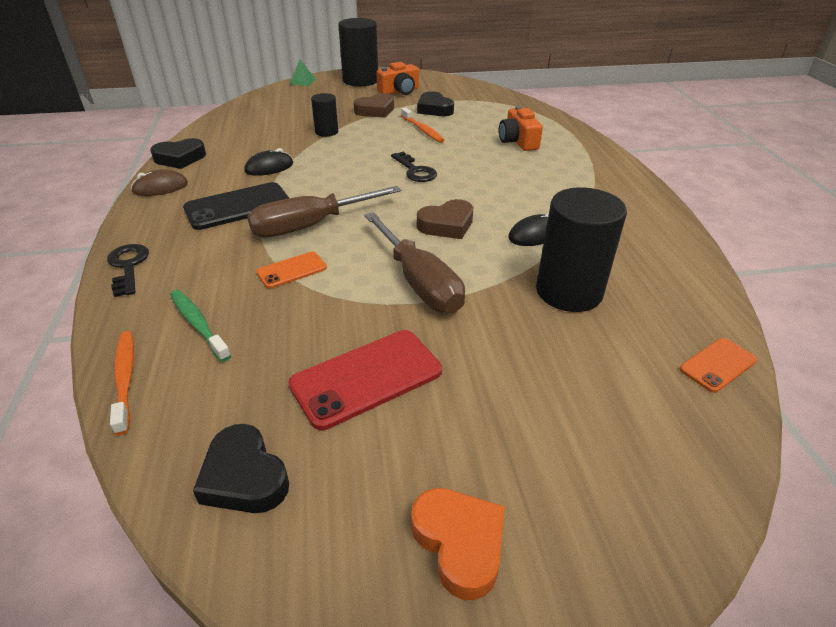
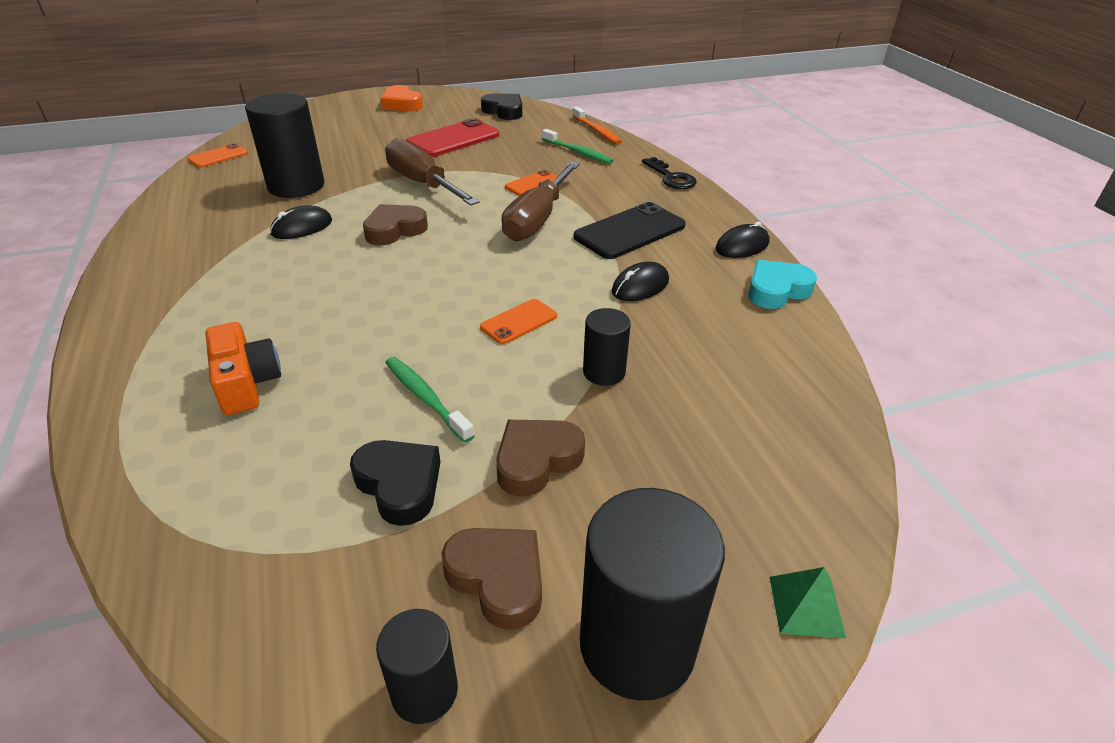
camera: 170 degrees right, 0 degrees up
brown mouse [131,169,188,196] -> black mouse [716,222,770,258]
black heart [150,138,206,169] -> turquoise heart [748,260,817,309]
brown screwdriver [247,186,401,238] -> brown screwdriver turned 150 degrees clockwise [502,161,580,241]
orange camera [377,62,419,95] -> brown heart [442,528,542,630]
black key [391,152,437,182] -> none
orange toothbrush [401,108,444,143] -> green toothbrush [386,357,475,443]
none -> black cylinder [376,609,458,724]
none -> orange phone [480,299,557,344]

